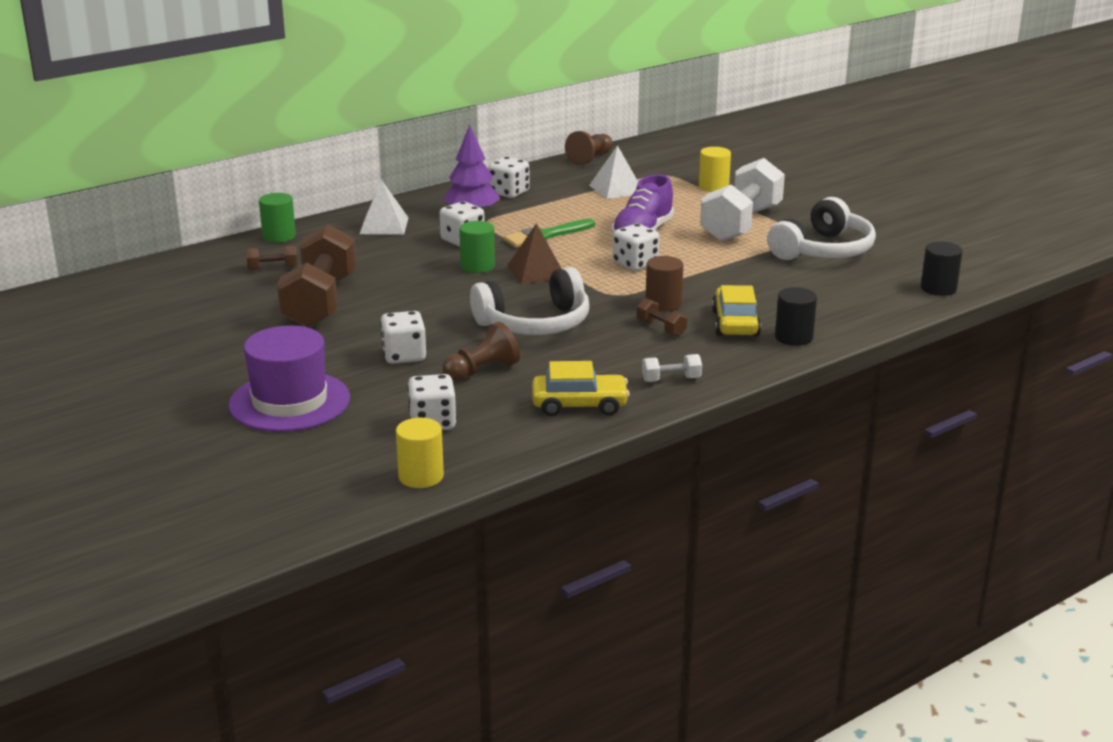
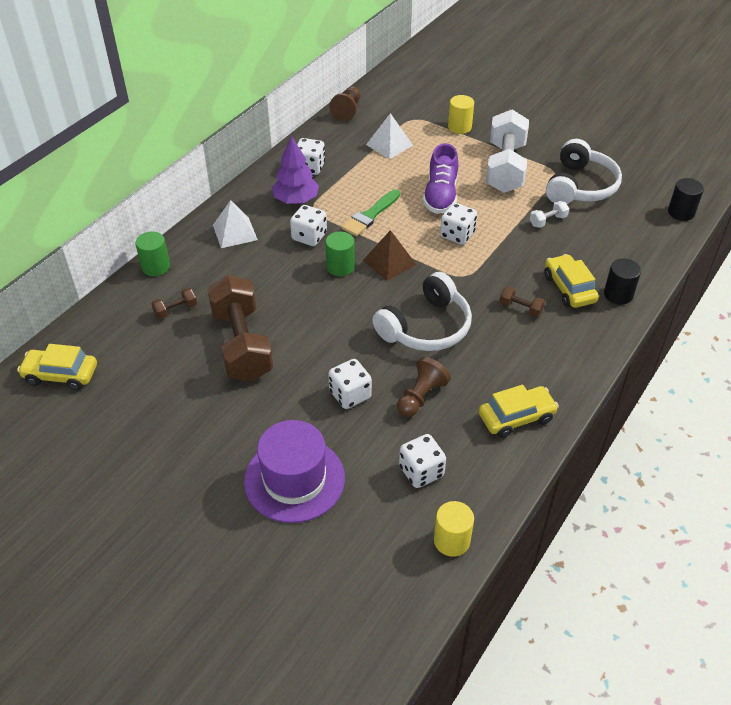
camera: 20 degrees left, 20 degrees up
white dumbbell [642,354,702,382] -> white dumbbell moved to [530,201,569,228]
brown cylinder [646,256,683,311] -> none
none -> yellow car [17,344,97,390]

